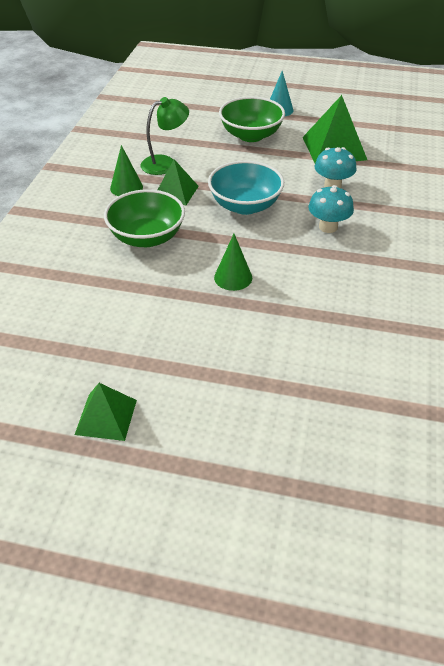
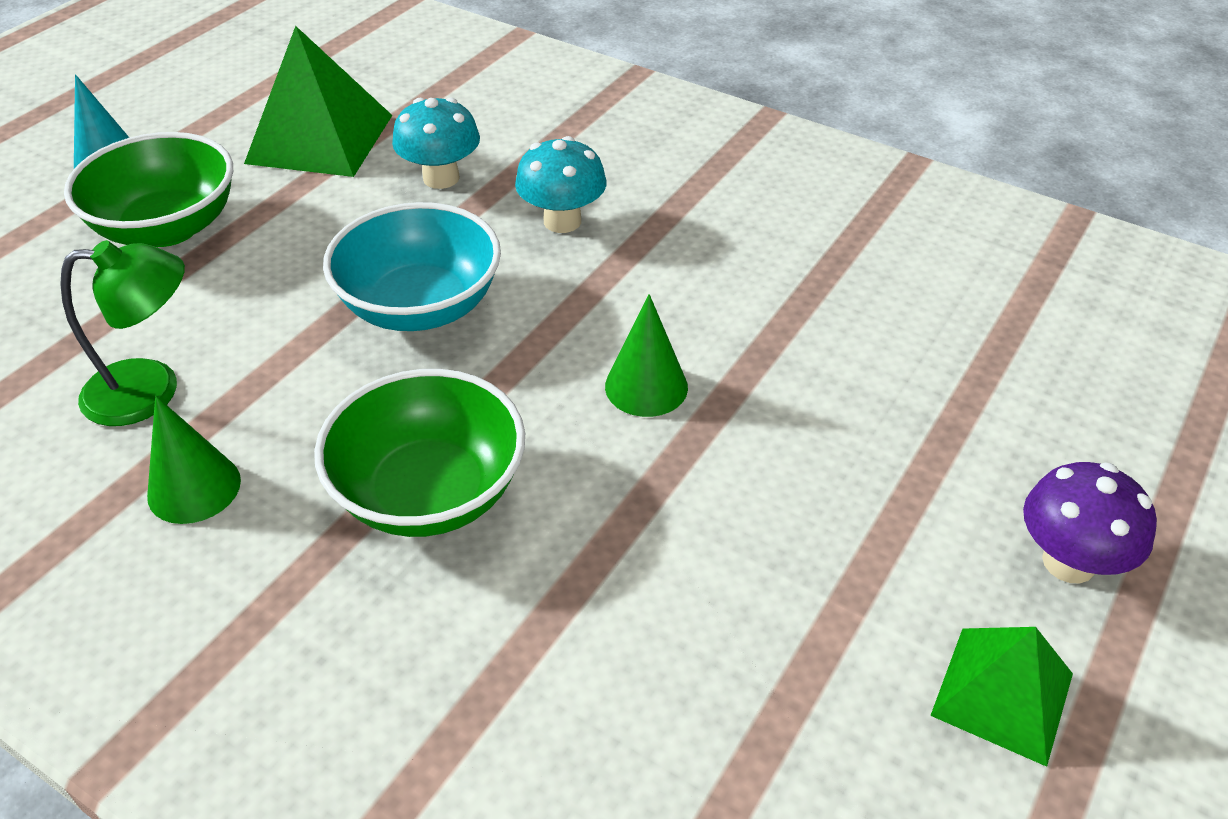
camera: 70 degrees left, 0 degrees up
green lamp [141,97,189,175] -> green lamp turned 90 degrees clockwise [60,240,185,426]
green pyramid [158,159,199,205] -> none
none -> purple mushroom [1023,462,1157,584]

